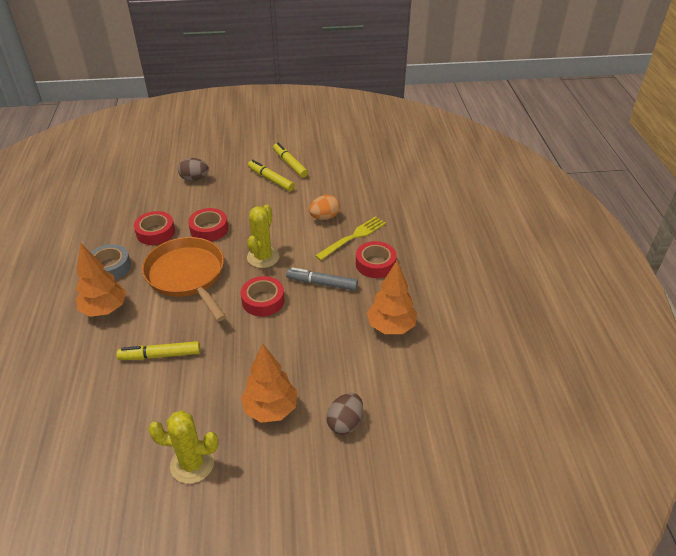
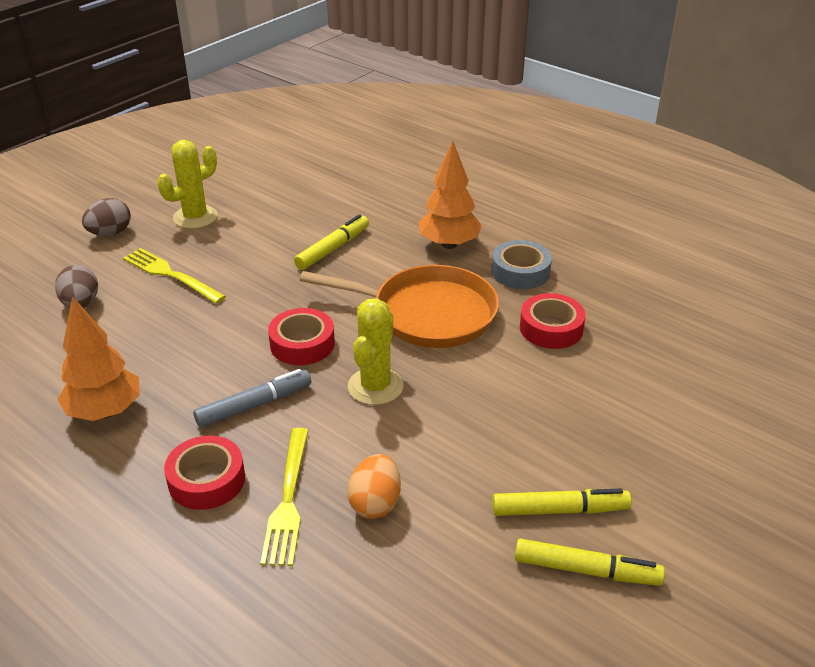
camera: 135 degrees right, 5 degrees down
brown egg [178,158,209,181] -> brown egg moved to [82,198,131,236]
red tape [188,208,228,241] -> none
orange tree [241,343,298,423] -> yellow fork [123,248,226,304]
yellow cactus [247,205,279,268] -> yellow cactus turned 45 degrees clockwise [348,298,404,405]

